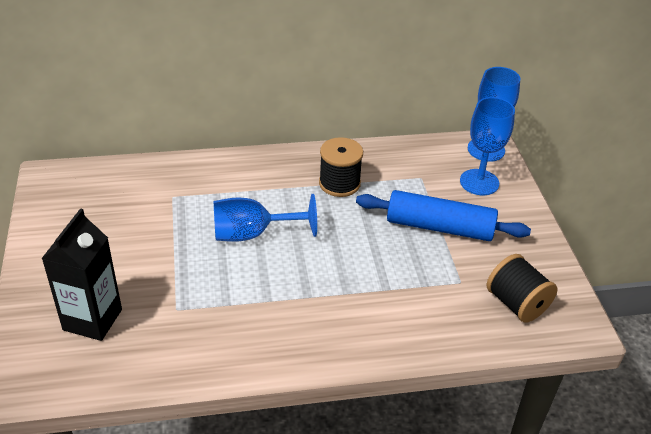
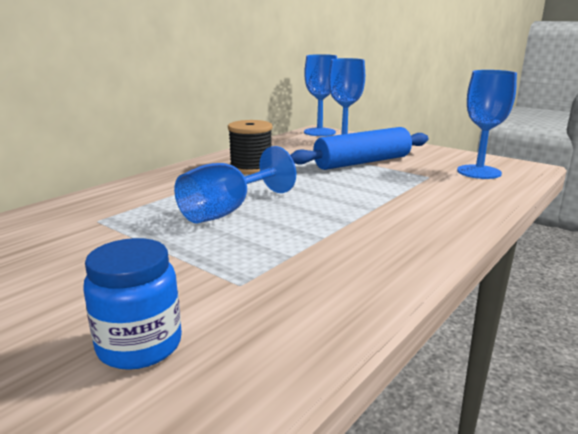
camera: 40 degrees left, 20 degrees down
black carton [41,208,122,341] -> blue jar [83,238,182,370]
black spool [487,254,558,323] -> blue goblet [457,70,517,179]

